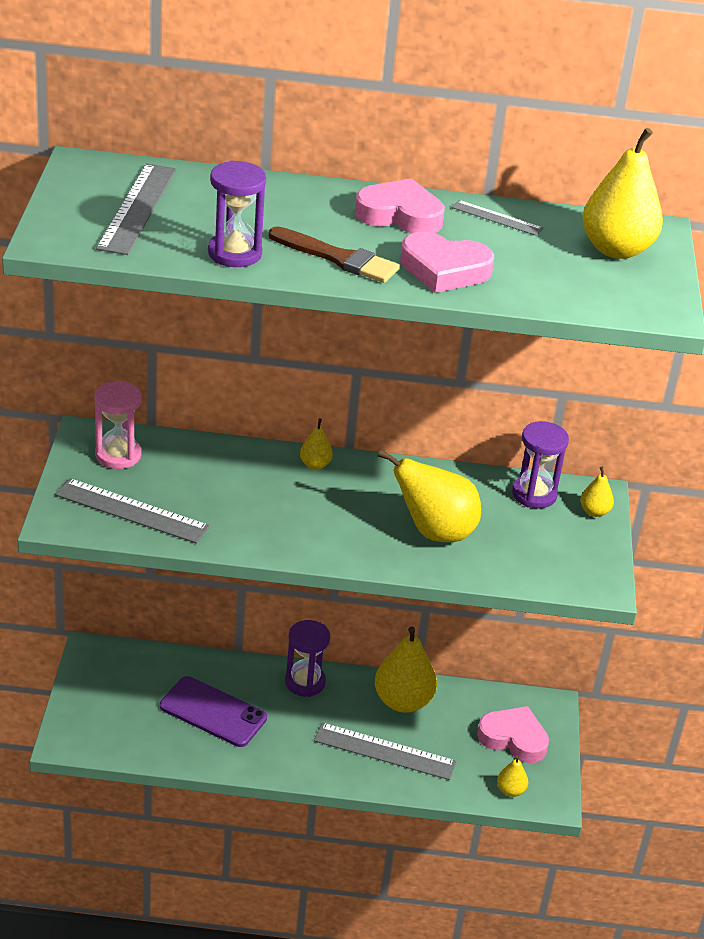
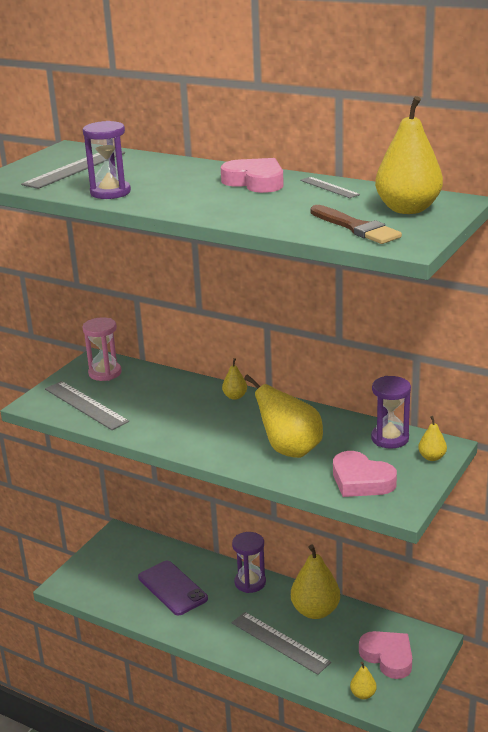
camera: 30 degrees right, 10 degrees down
brown brush [269,226,400,283] -> brown brush moved to [310,205,402,244]
pink heart [400,231,494,293] -> pink heart moved to [333,451,397,497]

